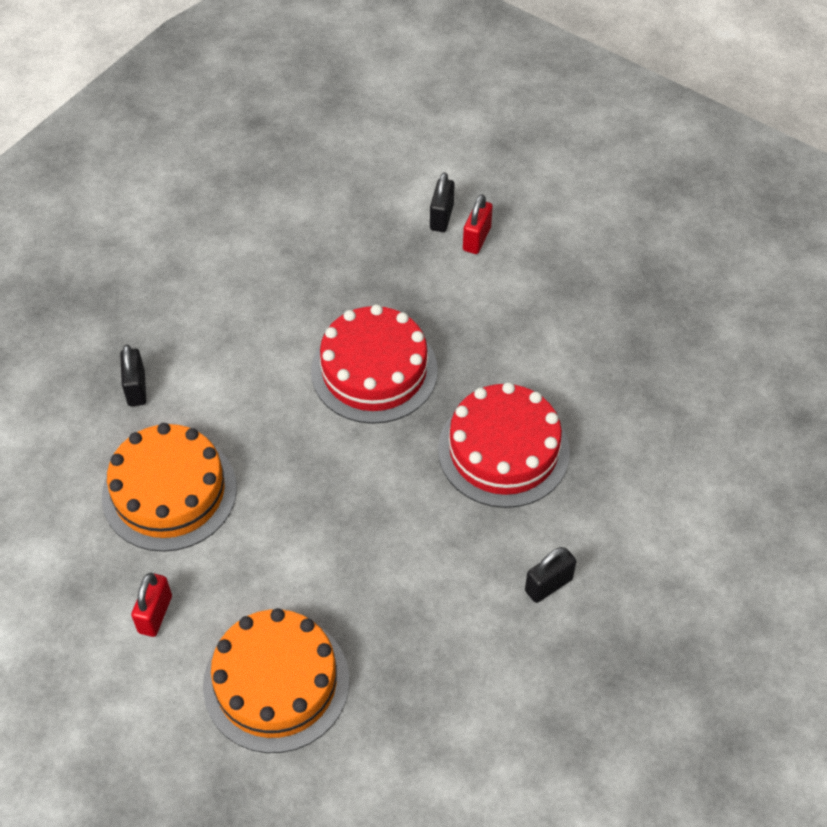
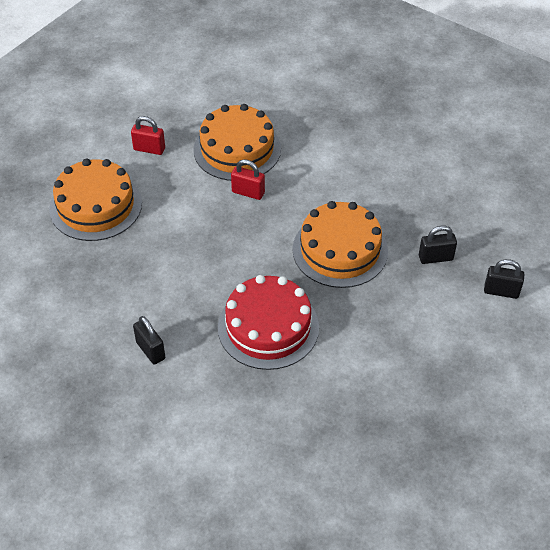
camera: 90 degrees right, 5 degrees down
black padlock [120,345,146,406] -> black padlock moved to [419,226,457,264]
red cake [311,304,438,424] -> orange cake [292,201,388,288]
red padlock [463,194,493,254] -> red padlock moved to [231,159,265,200]

